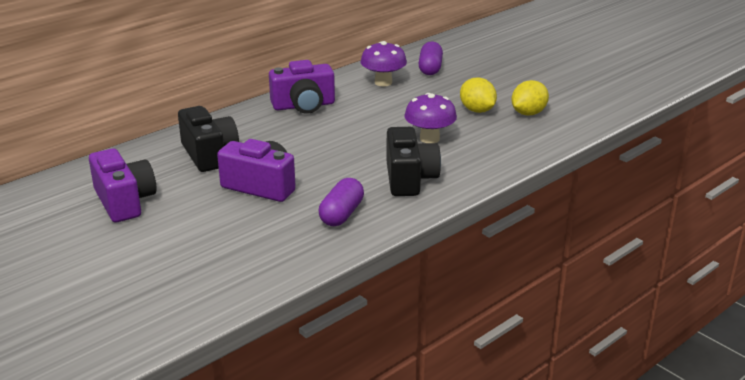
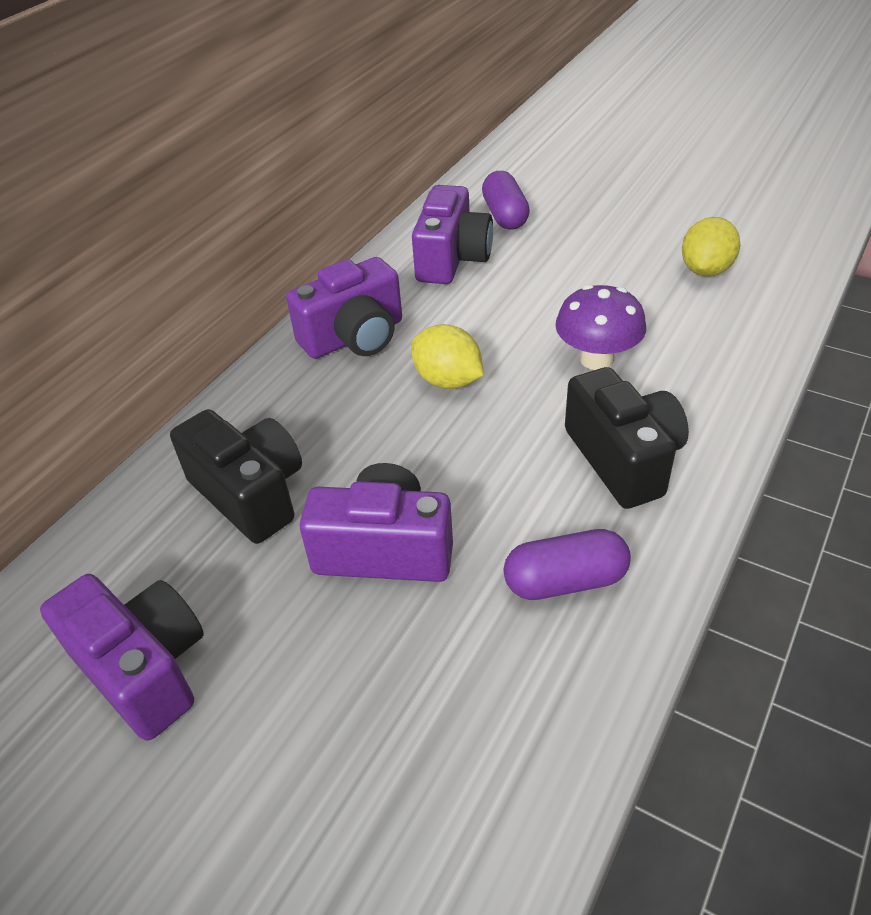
camera: 15 degrees left, 15 degrees up
purple capsule [319,178,364,226] -> purple capsule turned 75 degrees clockwise [504,529,631,600]
purple mushroom [360,41,407,86] -> purple camera [412,185,493,284]
yellow lemon [460,77,497,113] -> yellow lemon moved to [411,324,484,389]

